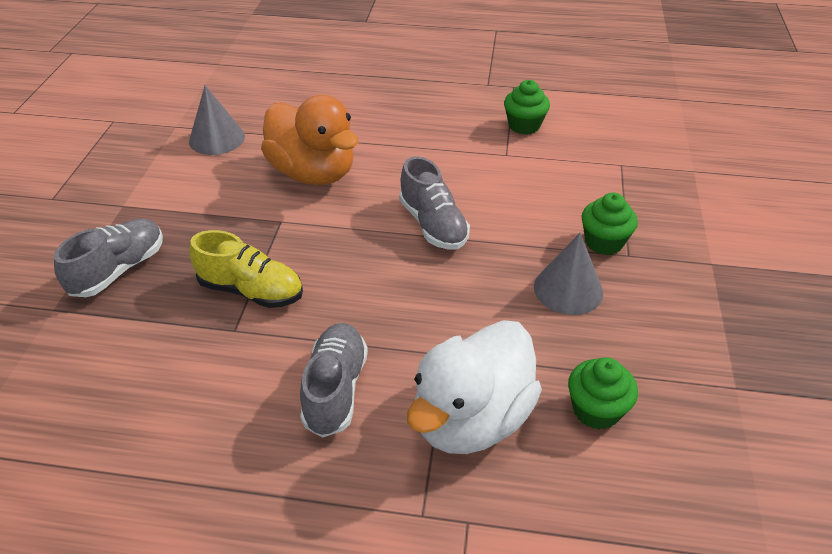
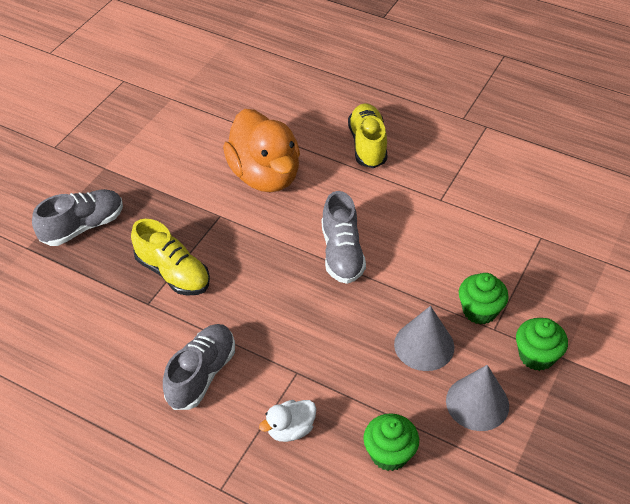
camera: 20 degrees right, 5 degrees up
grey cone [189,85,245,155] -> grey cone moved to [446,365,509,431]
white duck [407,320,542,454] -> white duck [259,400,316,442], size x0.45
green cupcake [504,80,550,135] -> green cupcake moved to [516,318,568,371]
none -> yellow shoe [348,103,387,168]

